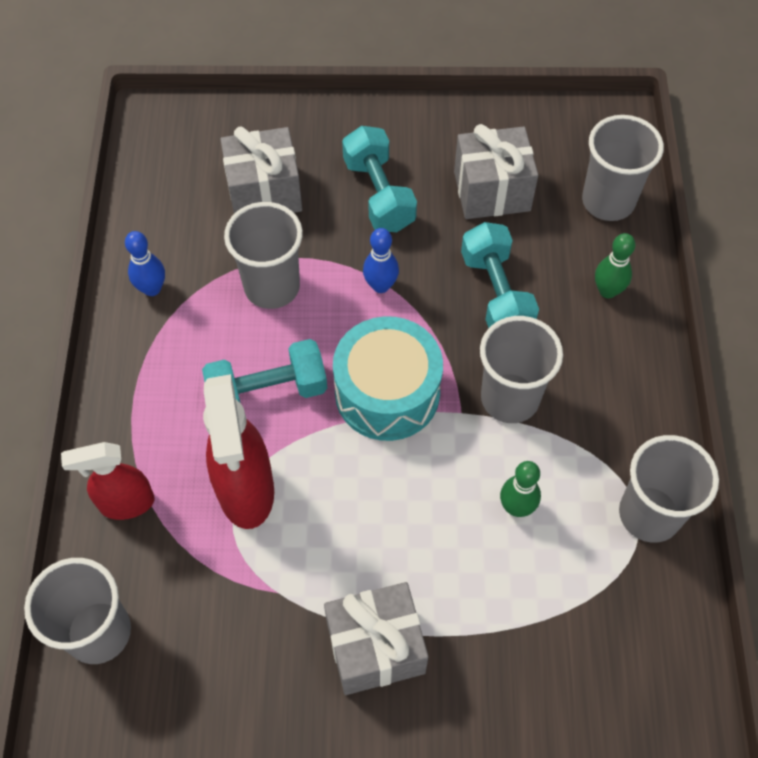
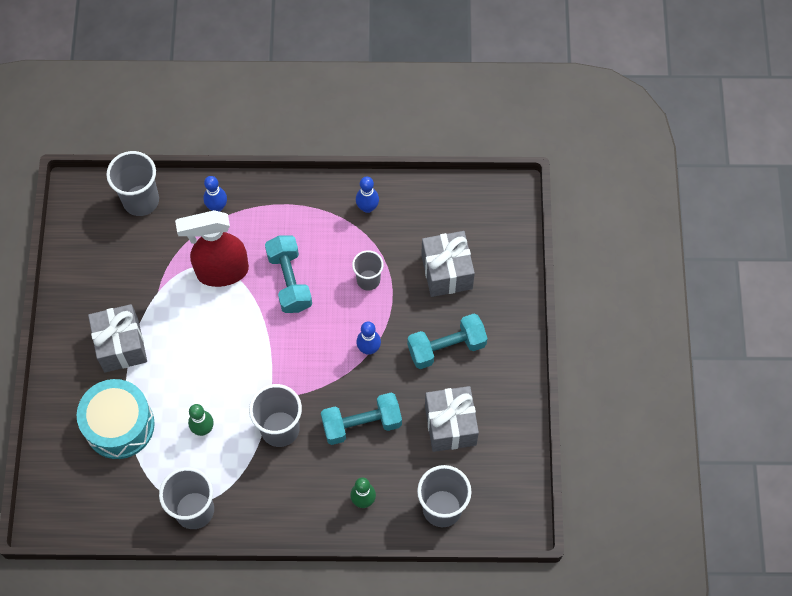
camera: 90 degrees right, 5 degrees up
red spray bottle [61,442,155,520] -> blue bowling pin [203,176,227,212]
grey cup [224,202,303,309] -> grey cup [352,250,384,290], size x0.63
turquoise drum [333,316,443,441] -> turquoise drum moved to [77,379,155,459]

